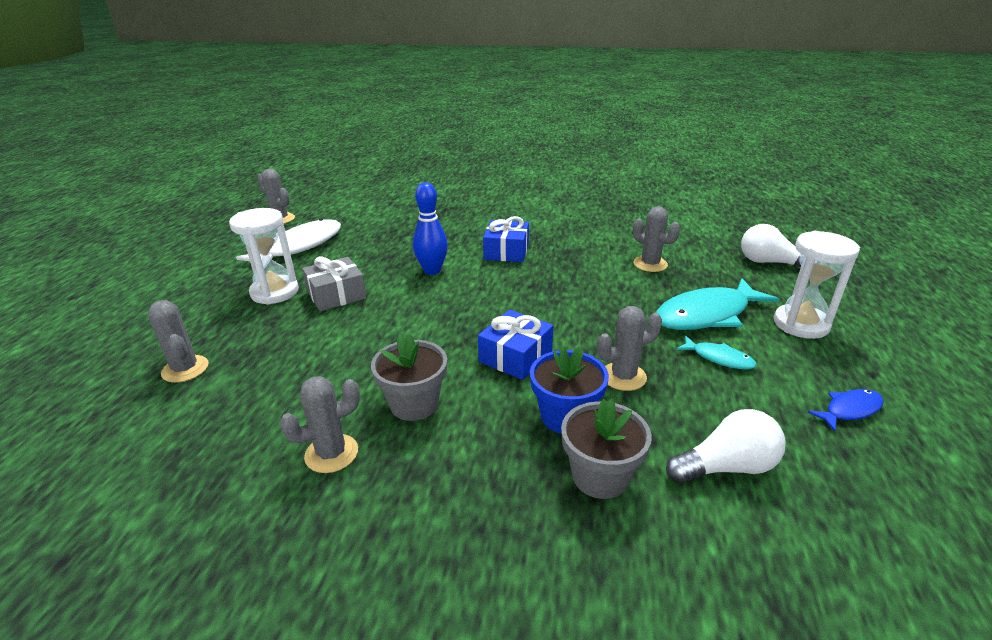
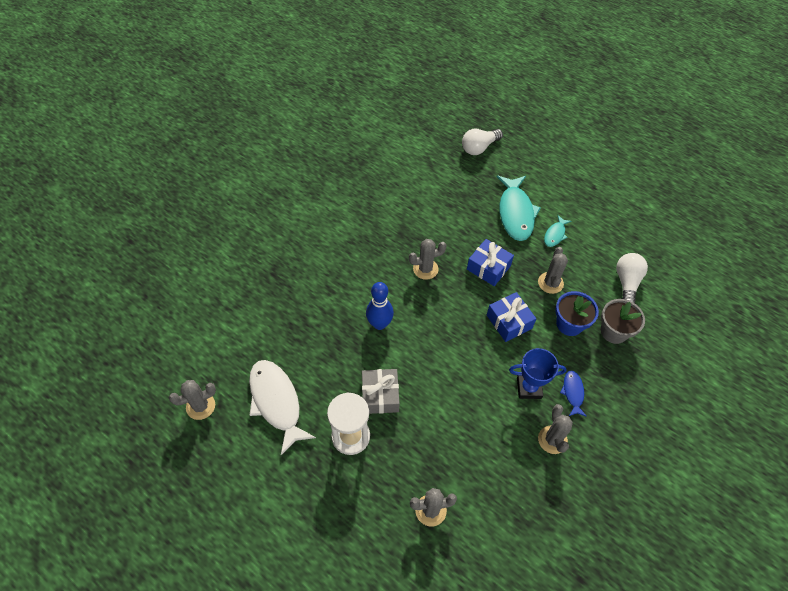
camera: 65 degrees left, 25 degrees up
grey flower pot [371,334,447,421] -> blue trophy [509,348,567,399]
blue gift [483,216,529,262] -> blue gift moved to [467,239,514,286]
grey cactus [633,206,680,272] -> grey cactus moved to [409,239,447,280]
turquoise fish [676,336,757,370] -> turquoise fish turned 150 degrees clockwise [544,215,571,247]
white hourglass [774,231,860,339] -> none
blue fish [808,389,884,432] -> blue fish moved to [560,370,587,417]

